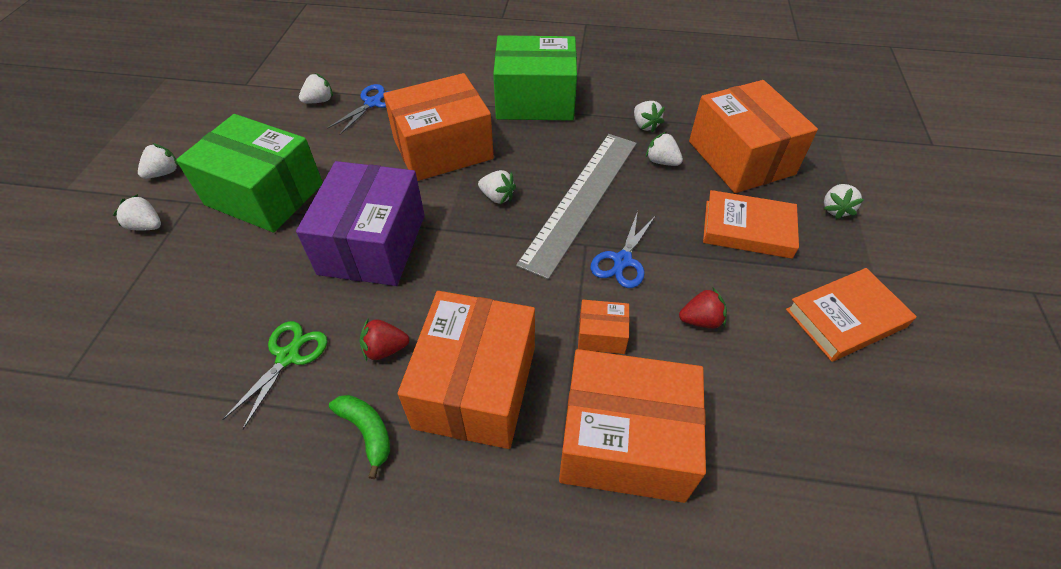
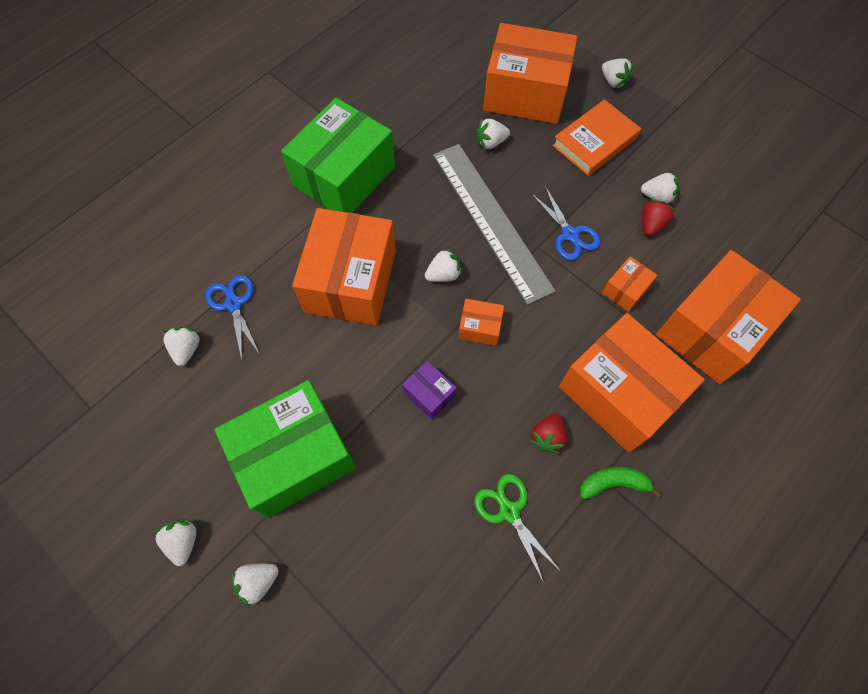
camera: 55 degrees left, 15 degrees up
purple box [296,161,425,286] -> purple box [402,361,457,420], size x0.43
white strawberry [634,101,665,133] -> white strawberry moved to [641,172,679,204]
orange book [786,268,917,362] -> none
none -> orange box [458,299,504,346]

